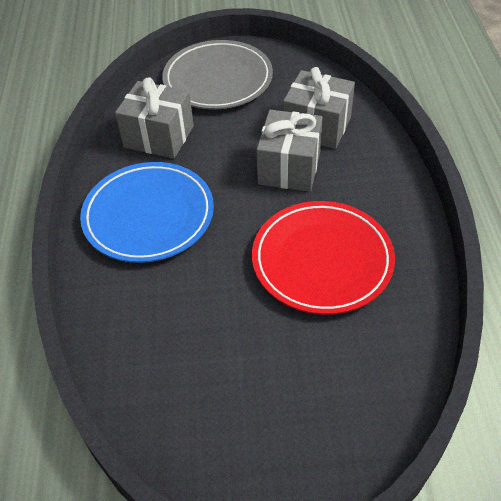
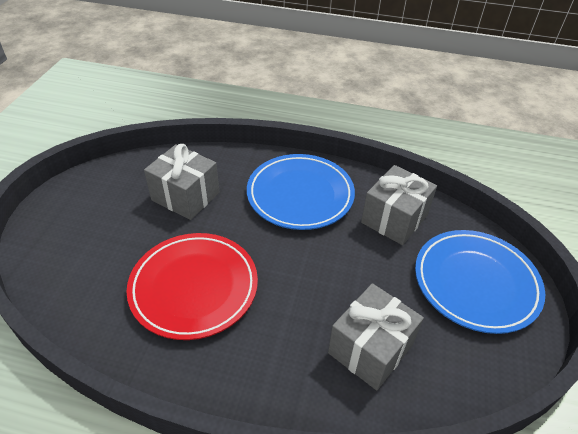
camera: 105 degrees right, 5 degrees down
grey plate [162,40,273,109] -> blue plate [415,230,545,334]
grey gift [256,110,323,192] -> grey gift moved to [144,144,220,220]

